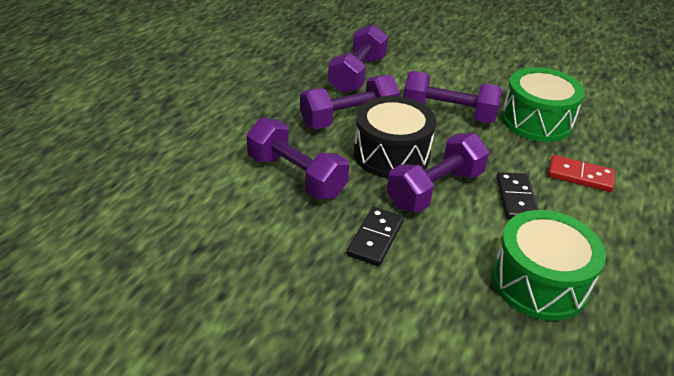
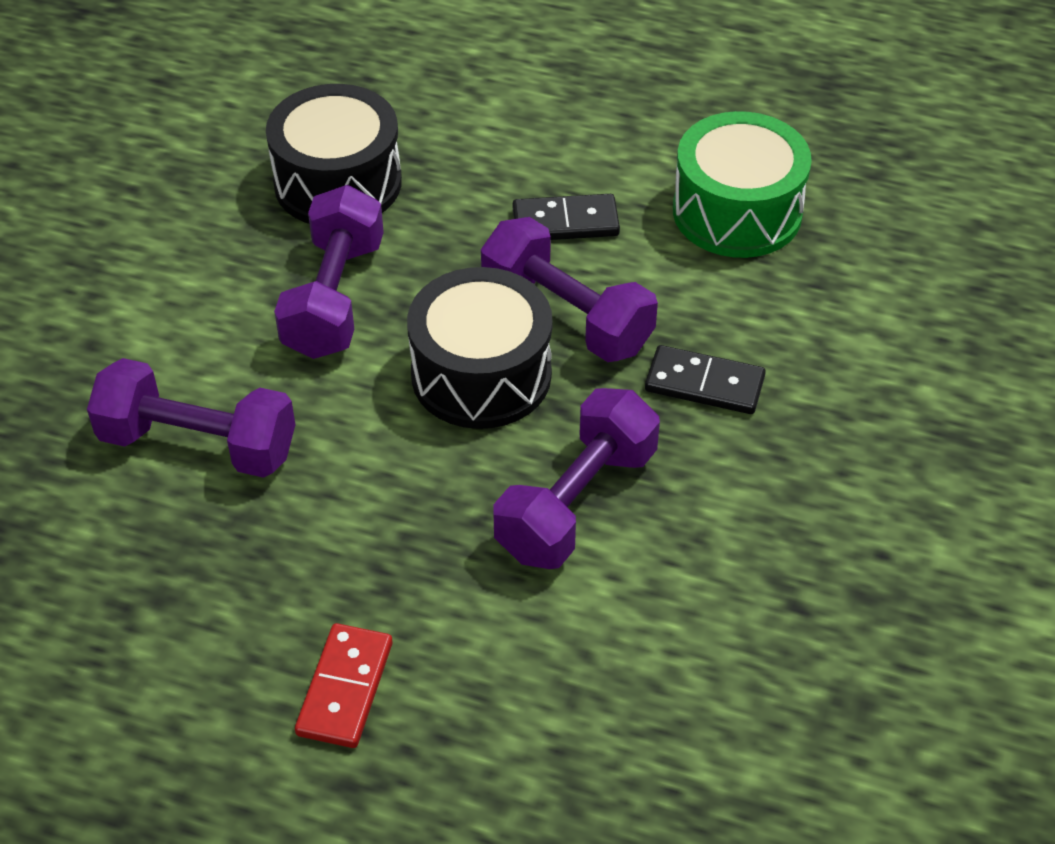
camera: 95 degrees left, 10 degrees up
purple dumbbell [300,75,400,129] -> none
green drum [501,67,585,142] -> black drum [266,84,402,224]
red domino [548,155,615,192] -> red domino moved to [295,623,392,748]

